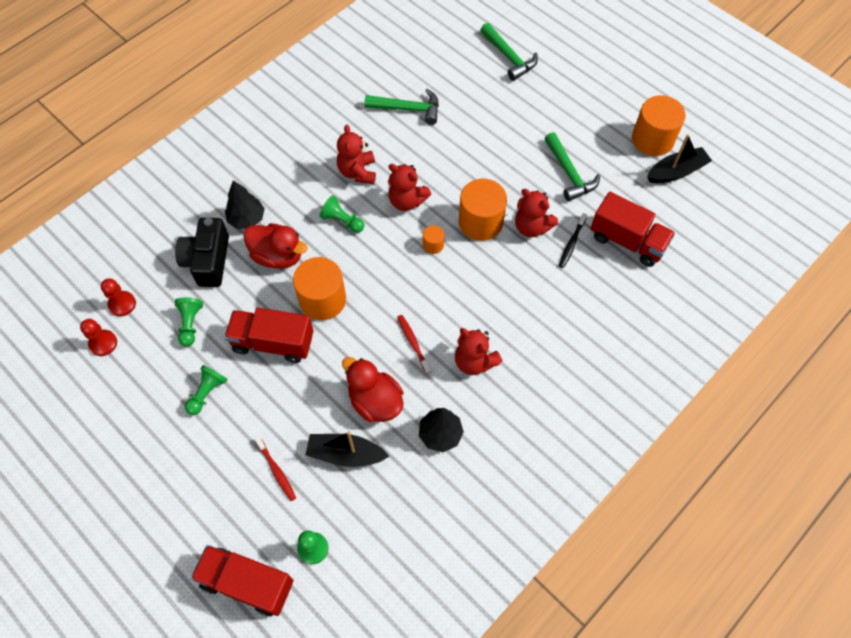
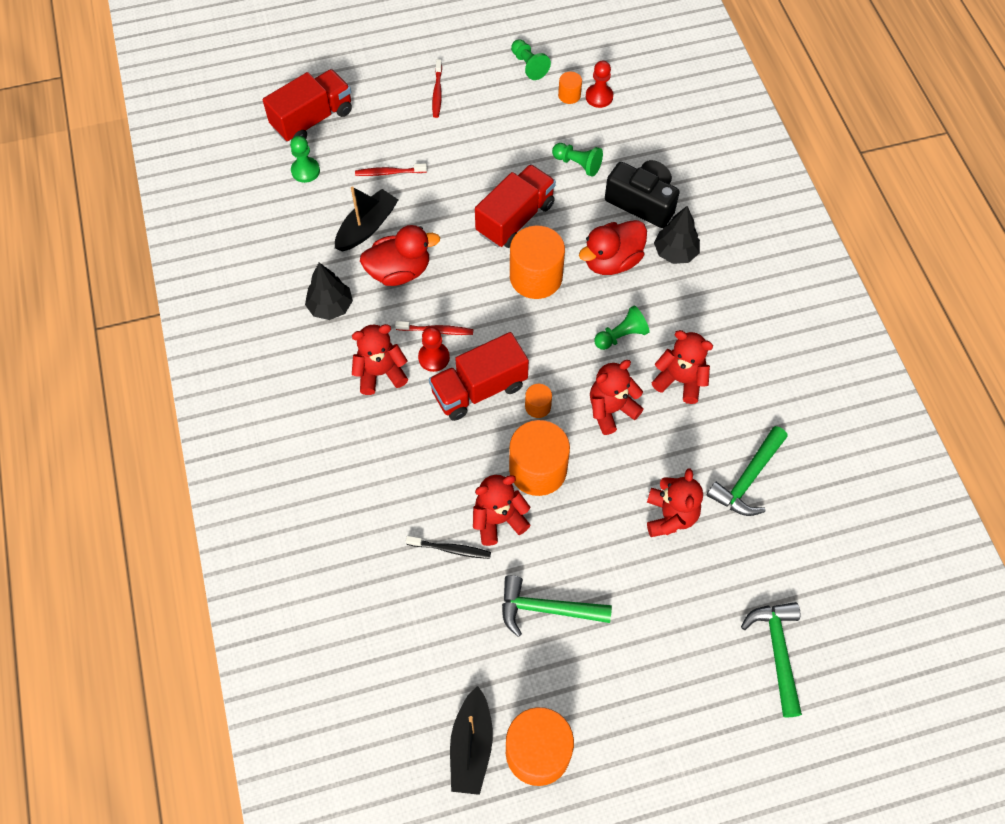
camera: 120 degrees right, 0 degrees up
red pawn [101,278,136,316] -> red pawn moved to [418,326,450,372]
green pawn [185,365,228,415] -> green pawn moved to [511,39,551,80]
green hammer [480,23,538,81] -> green hammer turned 90 degrees clockwise [741,602,802,718]
black toothbrush [559,213,587,268] -> black toothbrush turned 135 degrees clockwise [406,536,491,559]
red truck [590,192,675,267] -> red truck moved to [429,332,529,421]
none -> red toothbrush [432,59,442,118]
none -> orange cylinder [558,71,582,104]
none -> red teddy bear [647,468,703,537]

